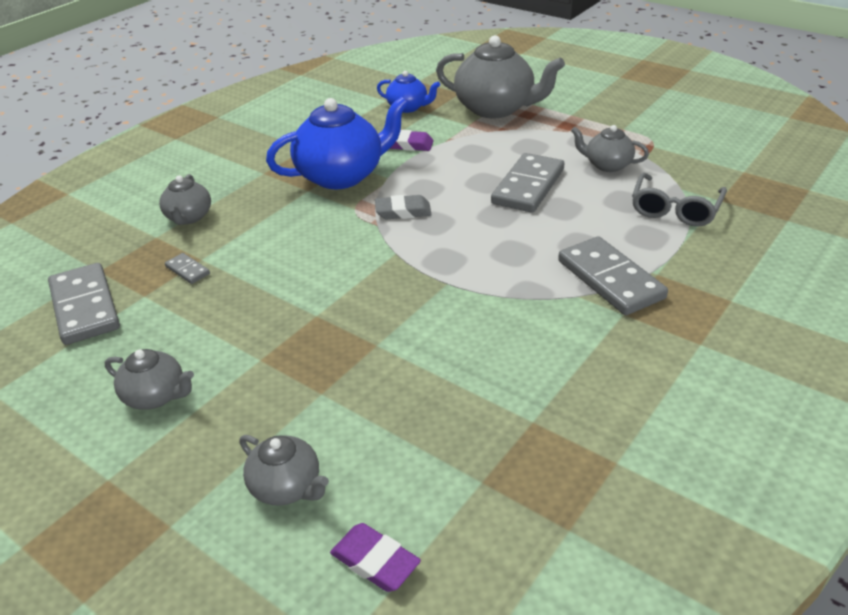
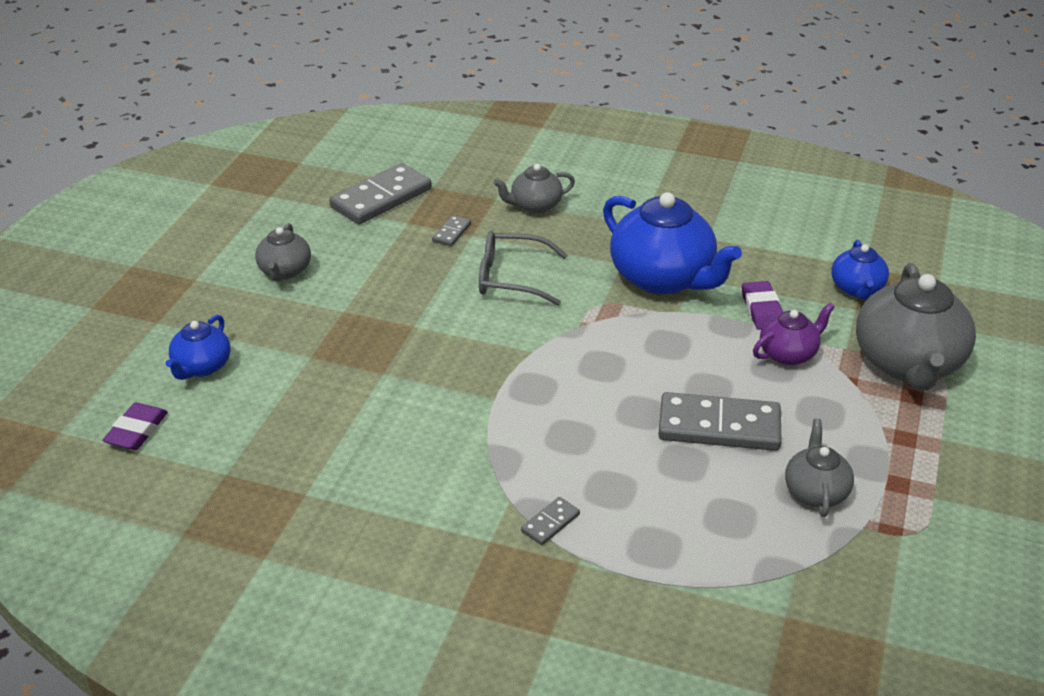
camera: 70 degrees right, 0 degrees up
grey teapot [240,435,329,506] -> blue teapot [166,315,231,380]
grey eraser [375,195,432,219] -> none
grey domino [558,236,668,315] -> grey domino [521,497,580,545], size x0.45
grey glasses [632,173,727,227] -> grey glasses moved to [479,231,568,306]
none -> purple teapot [753,303,835,365]

